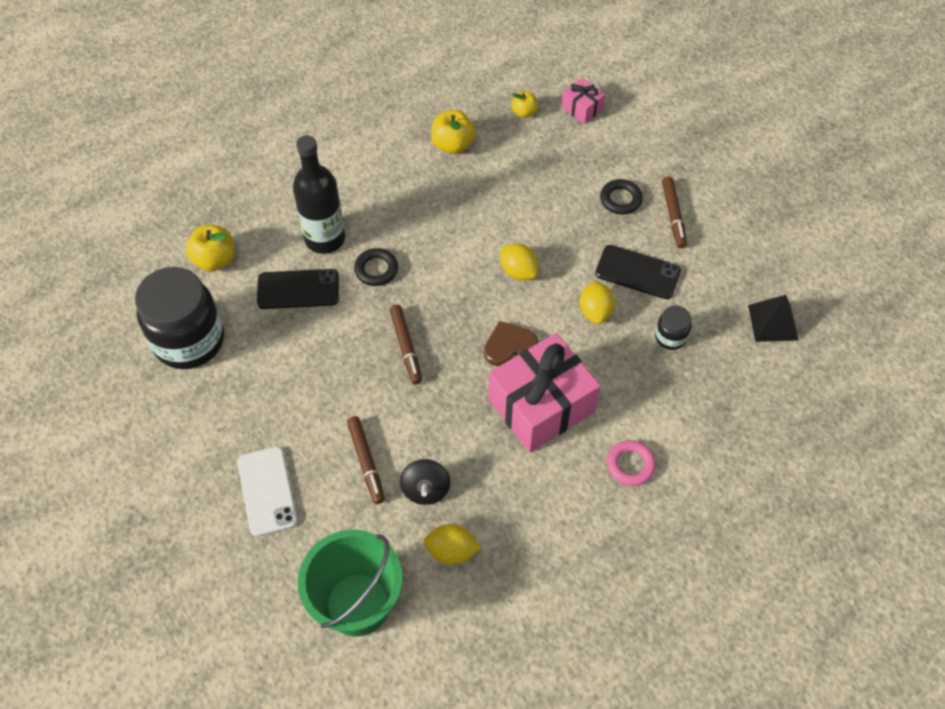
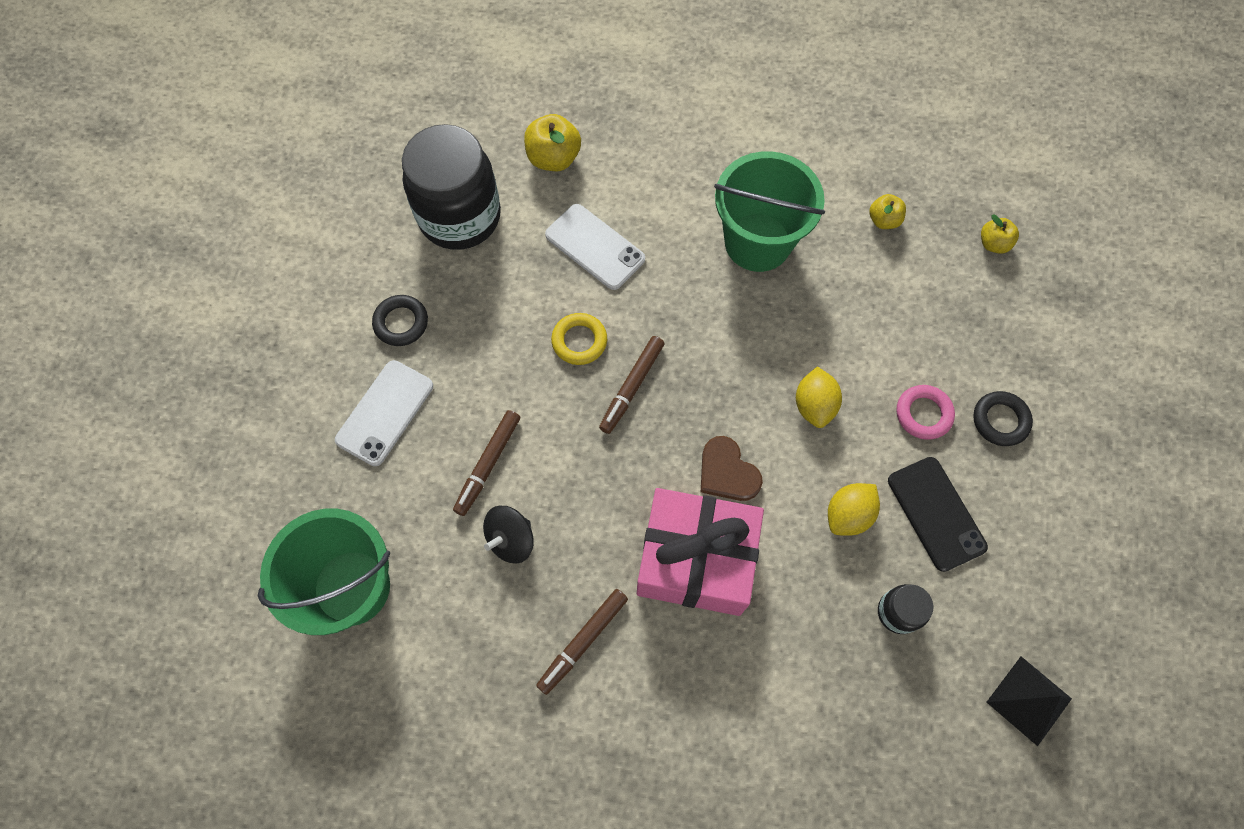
camera: 45 degrees right, 10 degrees up
black phone [257,269,339,309] -> white phone [545,204,645,290]
black bottle [293,135,345,254] -> none
black ring [354,248,398,286] -> black ring moved to [372,295,428,346]
yellow lemon [423,524,481,565] -> none
yellow apple [431,110,476,154] -> yellow apple [869,194,906,229], size x0.61
brown heart [484,321,538,366] -> brown heart turned 150 degrees counterclockwise [701,436,763,501]
pink gift [561,78,606,124] -> none
pink ring [607,440,656,486] -> pink ring moved to [897,385,955,440]
brown marker [662,176,687,248] -> brown marker moved to [536,589,628,695]
none -> yellow ring [551,313,607,365]
none -> green bucket [714,151,825,272]

